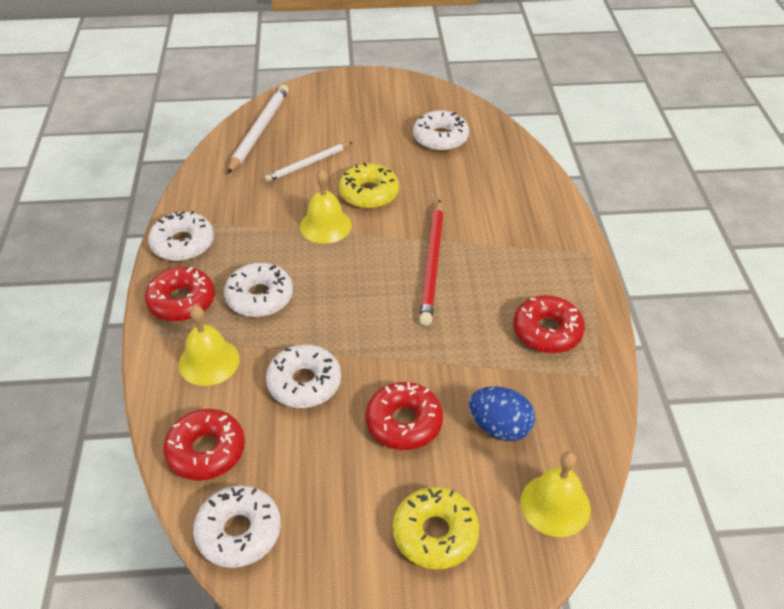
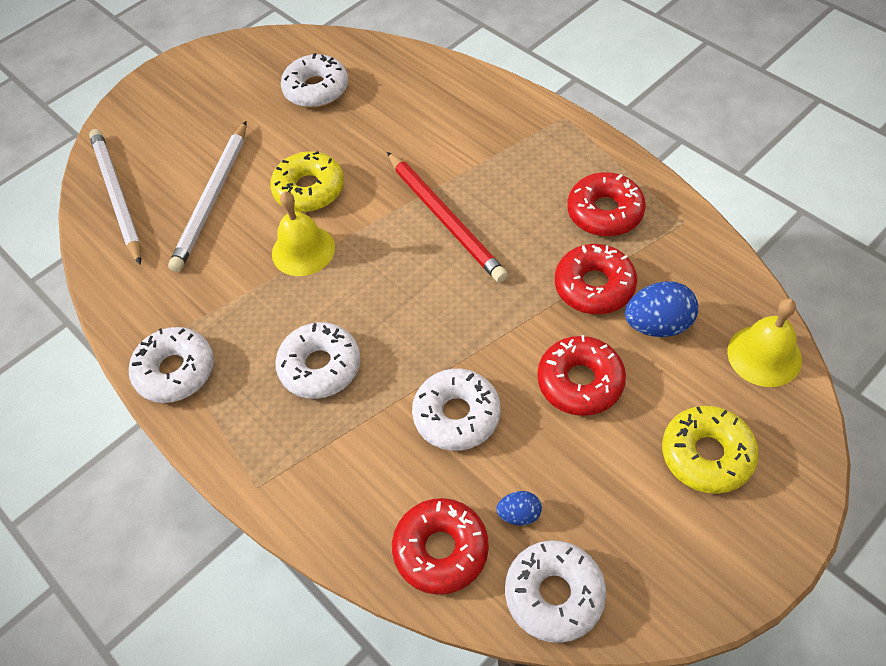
camera: 35 degrees left, 10 degrees up
red donut [145,267,215,322] -> red donut moved to [555,244,637,314]
yellow bell [179,305,240,386] -> none
white pencil [265,142,352,182] -> white pencil [168,121,247,272], size x1.54
none -> blue egg [497,491,542,526]

